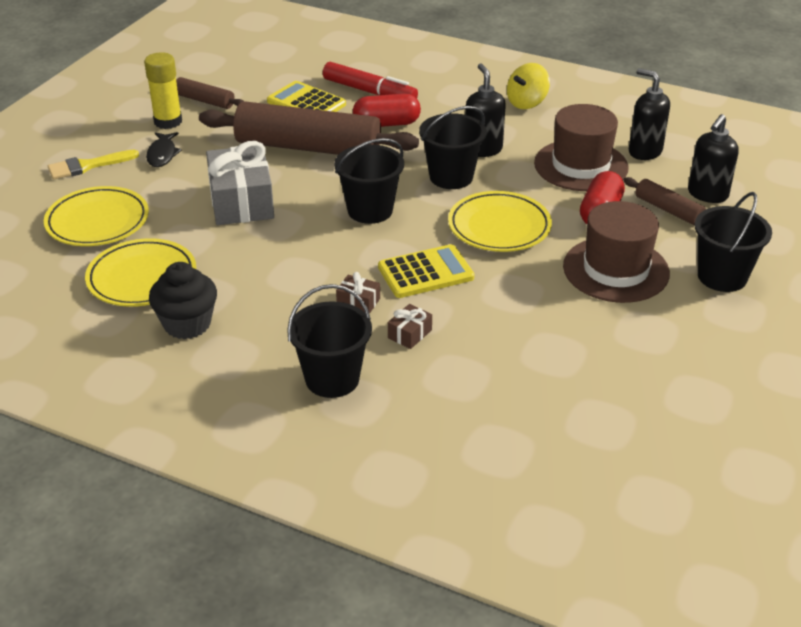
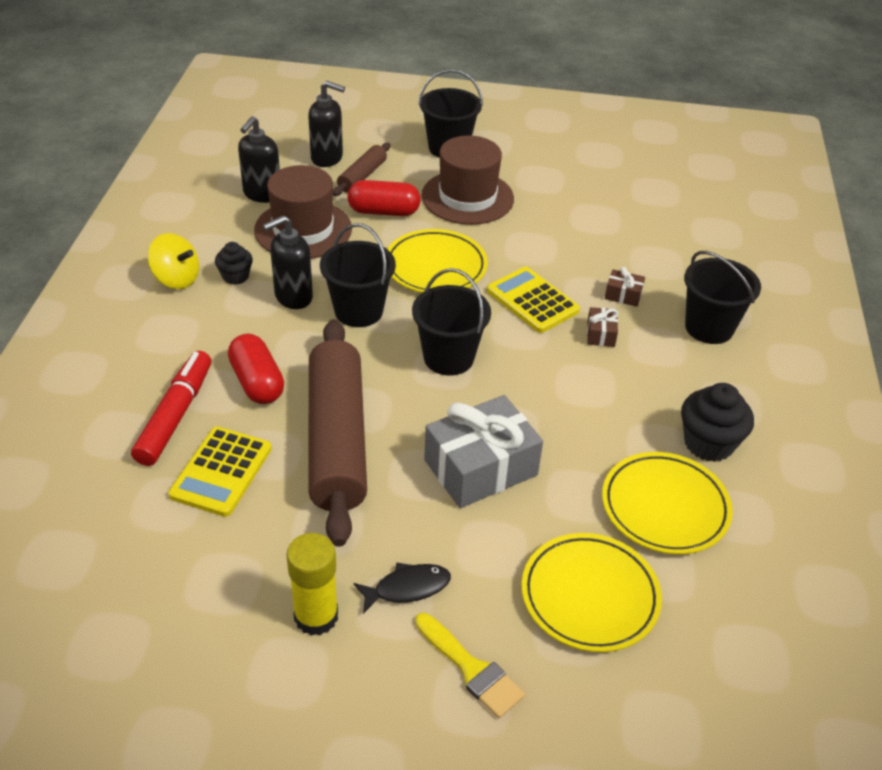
camera: 110 degrees left, 5 degrees up
brown rolling pin [176,77,244,109] -> none
none -> black cupcake [215,242,253,285]

